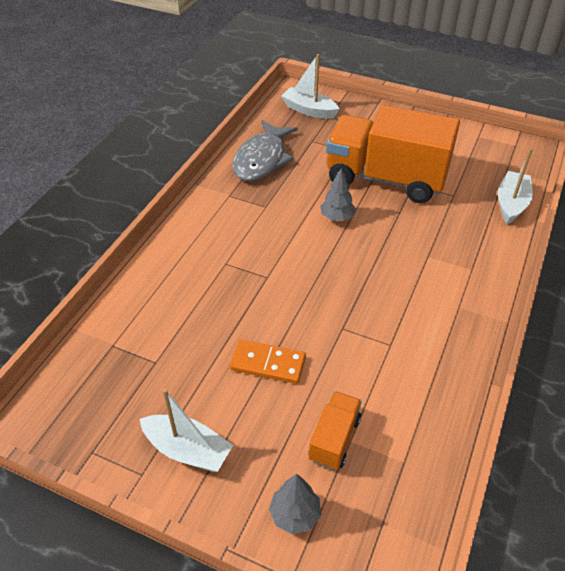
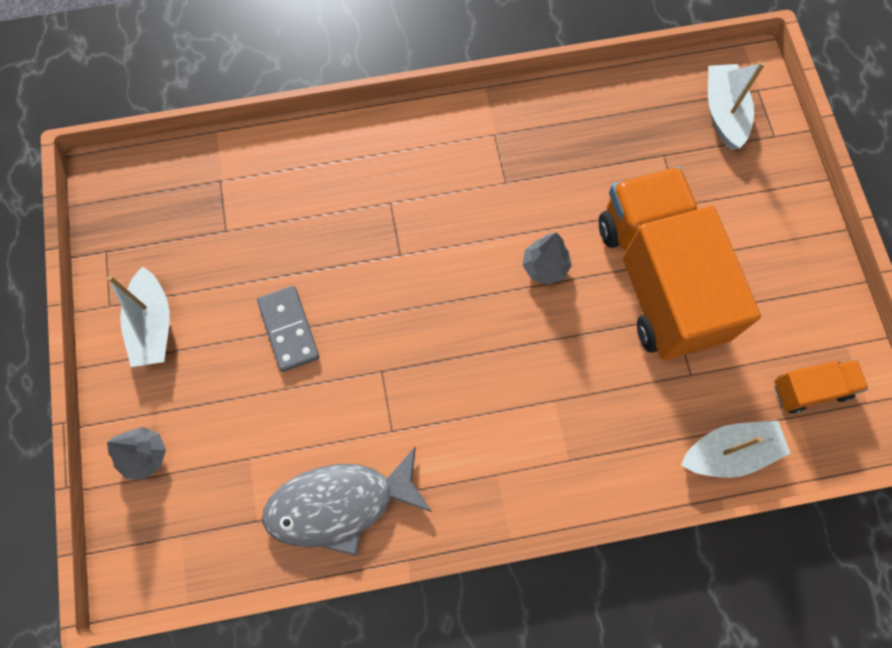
camera: 55 degrees right, 25 degrees up
orange domino [230,339,306,384] -> grey domino [257,286,319,372]
grey fish [232,120,298,181] -> grey fish moved to [262,446,432,556]
orange truck [309,391,362,470] -> orange truck moved to [774,359,868,413]

